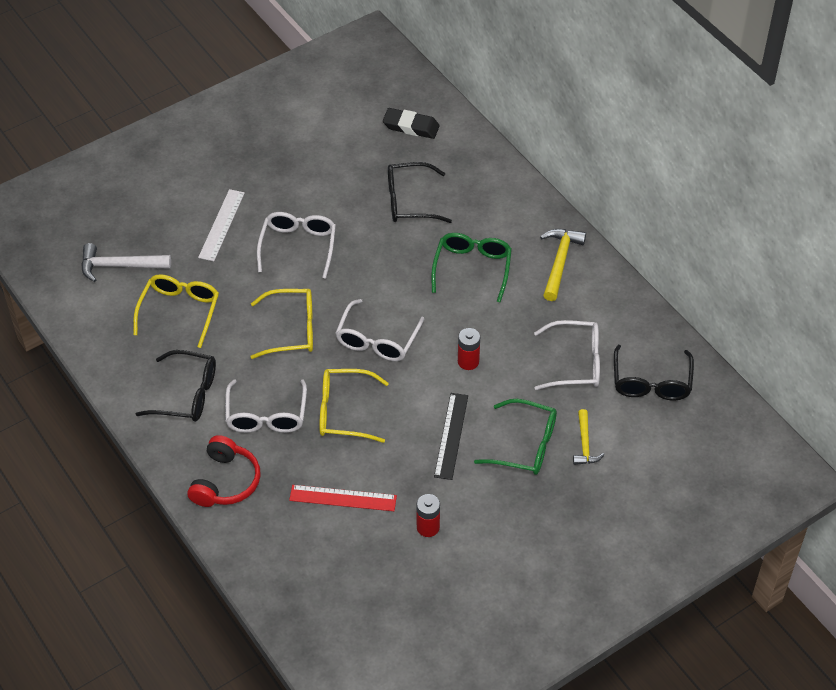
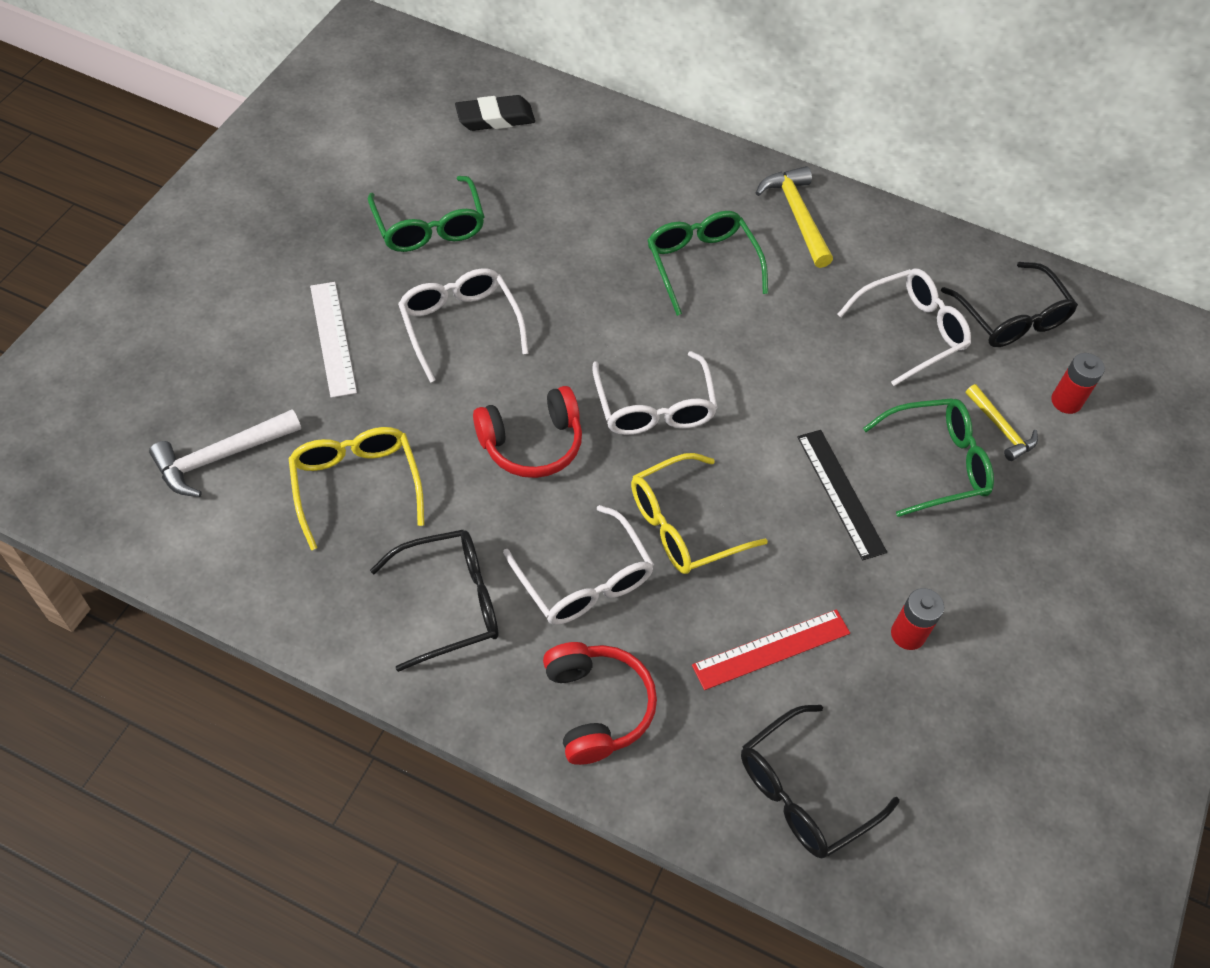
camera: 35 degrees left, 5 degrees up
yellow glasses [250,289,313,359] -> red headphones [473,386,582,478]
black glasses [388,162,452,223] -> black glasses moved to [741,705,900,859]
red battery [458,328,480,370] -> red battery moved to [1051,353,1105,414]
none -> green glasses [368,176,485,252]

